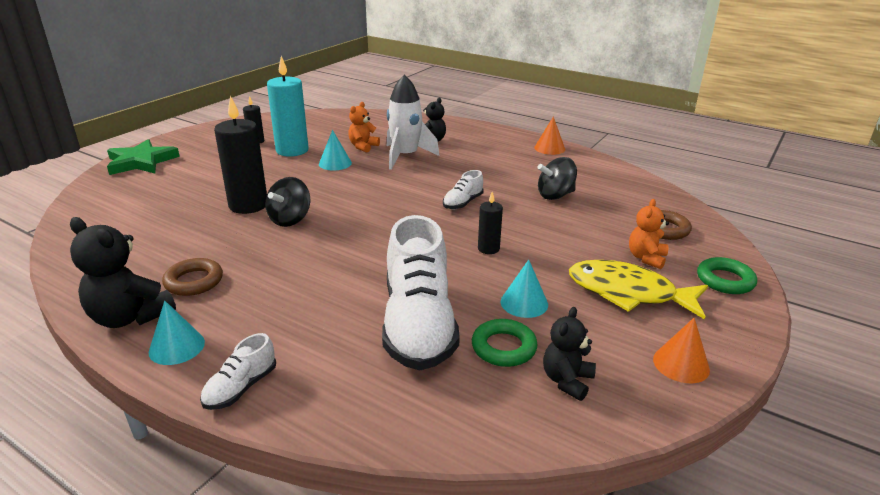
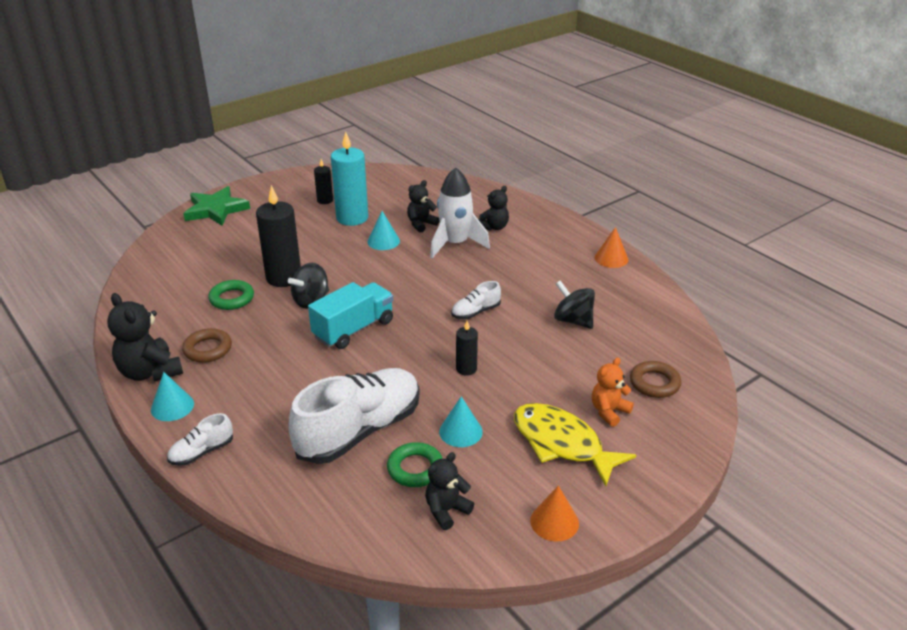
camera: 20 degrees right, 5 degrees up
orange teddy bear [348,102,380,153] -> black teddy bear [407,180,439,233]
white shoe [382,215,460,370] -> white shoe turned 150 degrees counterclockwise [289,368,420,464]
black spinning top [537,157,577,200] -> black spinning top turned 45 degrees clockwise [554,281,595,329]
green ring [697,257,757,294] -> green ring moved to [208,280,254,310]
none -> turquoise truck [308,282,393,349]

